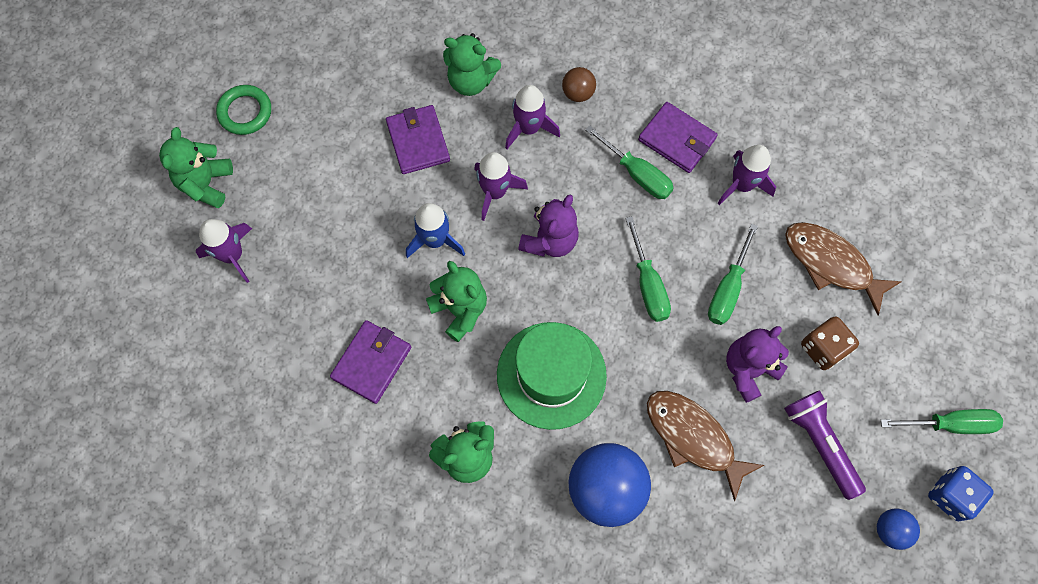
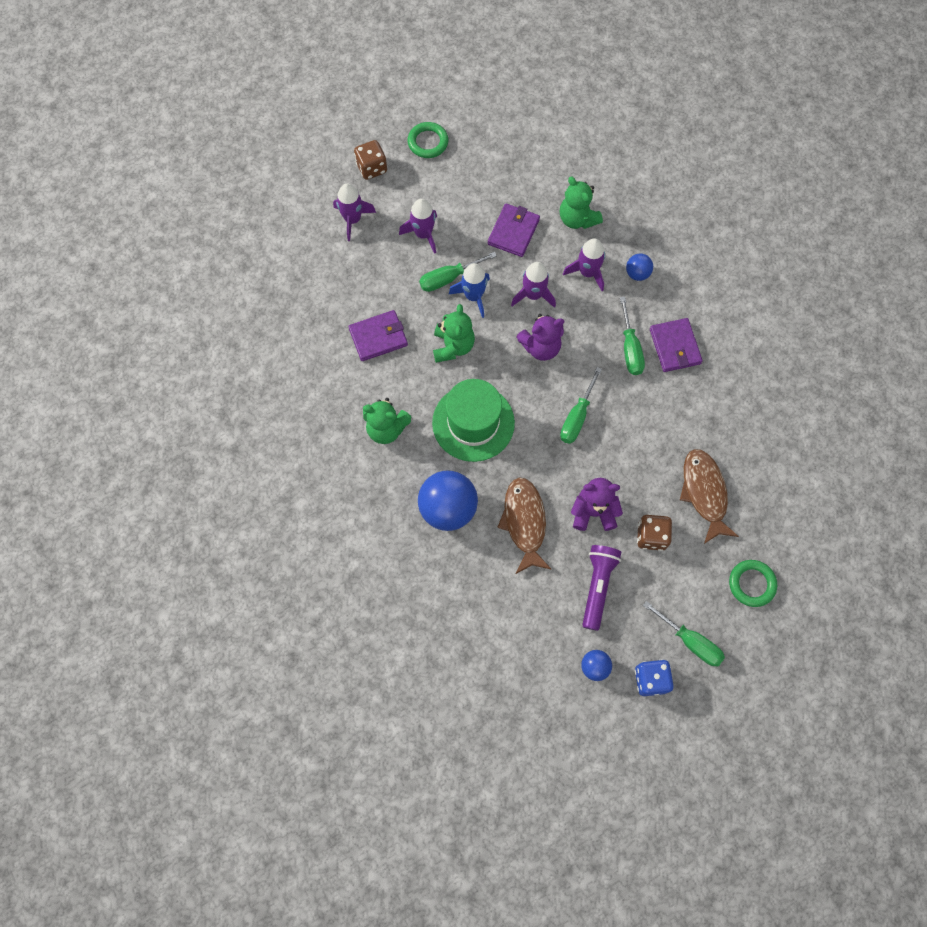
camera: 40 degrees right, 0 degrees up
green teddy bear [159,127,233,208] -> brown dice [354,140,387,180]
brown ball [562,67,596,102] -> blue ball [626,254,653,281]
green screwdriver [708,224,758,325] -> green screwdriver moved to [419,252,497,292]
purple rocket [717,145,776,205] -> purple rocket moved to [399,199,437,254]
none -> green ring [729,560,777,607]

